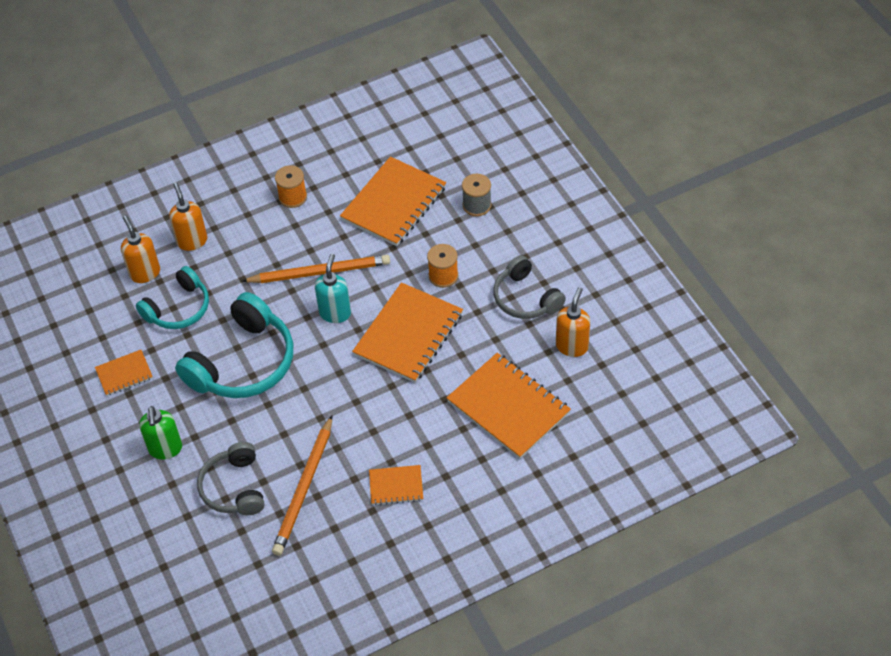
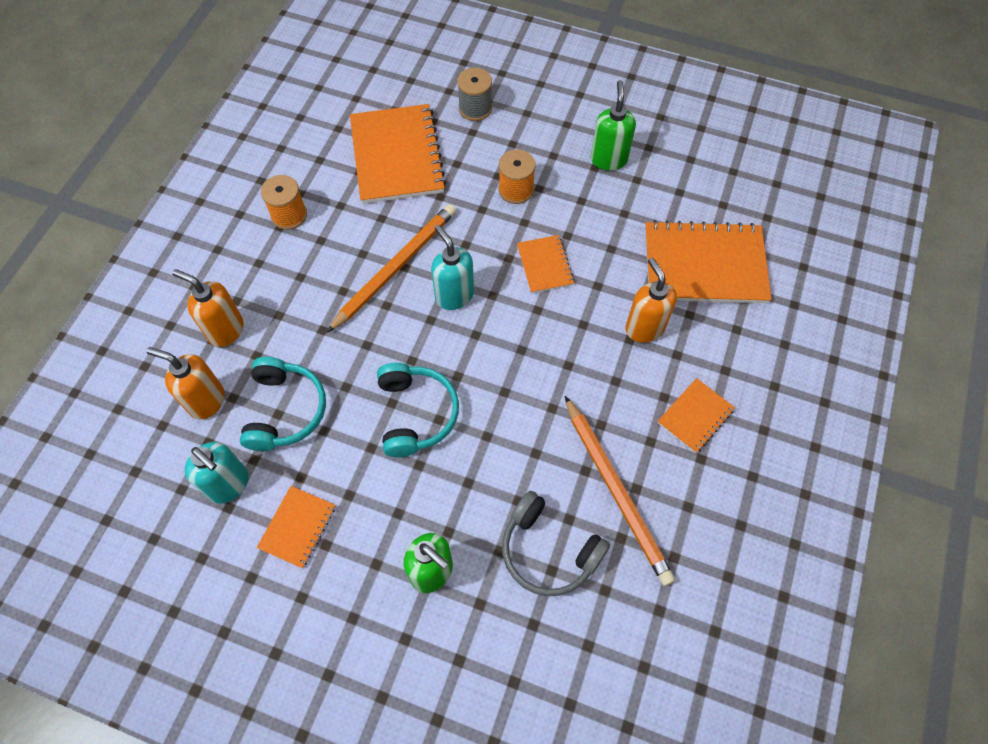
camera: 45 degrees left, 10 degrees up
turquoise headphones [175,292,293,398] -> turquoise headphones [377,363,459,457], size x0.63
orange notebook [352,282,463,383] -> orange notebook [517,235,575,293], size x0.50
grey headphones [493,255,566,319] -> green soap dispenser [591,80,636,171]
orange soap dispenser [556,287,590,357] -> orange soap dispenser moved to [625,258,677,343]
none -> turquoise soap dispenser [185,442,249,504]

